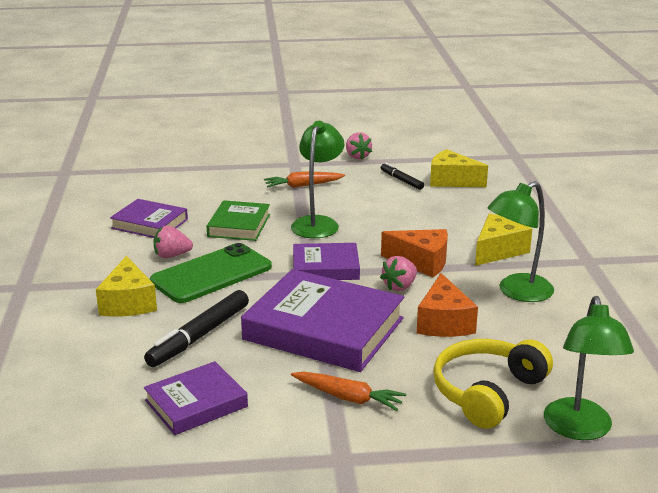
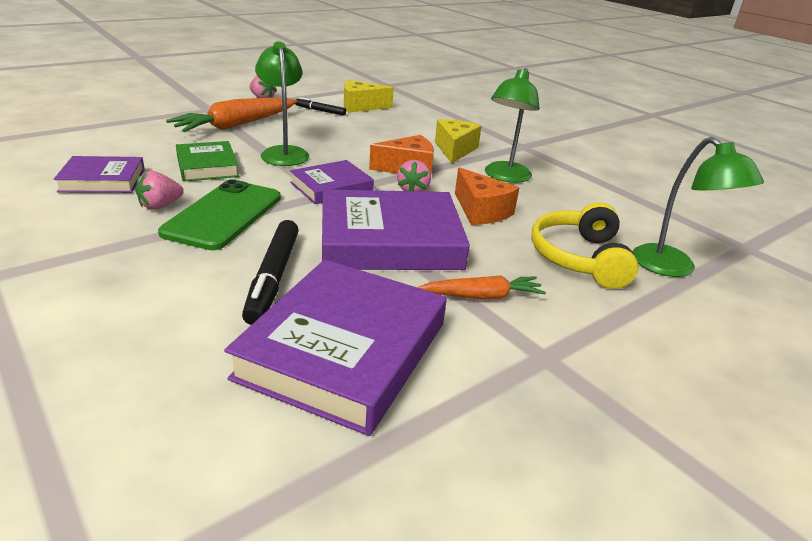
camera: 35 degrees left, 5 degrees up
yellow cheese [96,256,157,316] -> none
purple book [144,361,248,435] -> purple book [224,259,447,436], size x1.79
orange carrot [264,171,345,188] -> orange carrot [166,98,297,132], size x1.74

